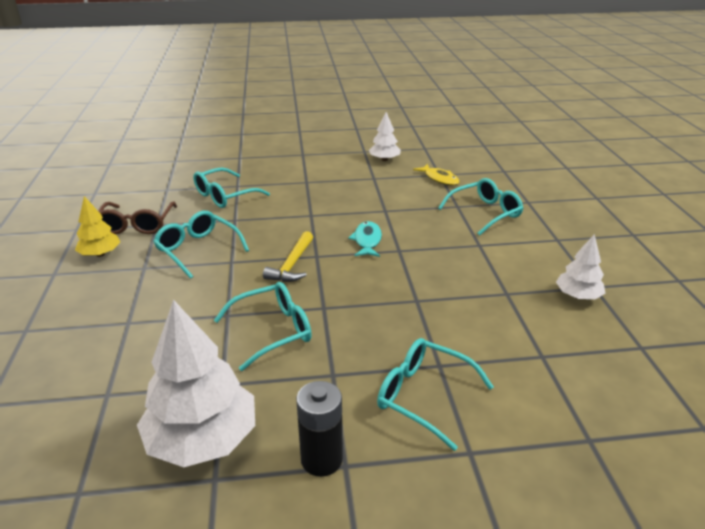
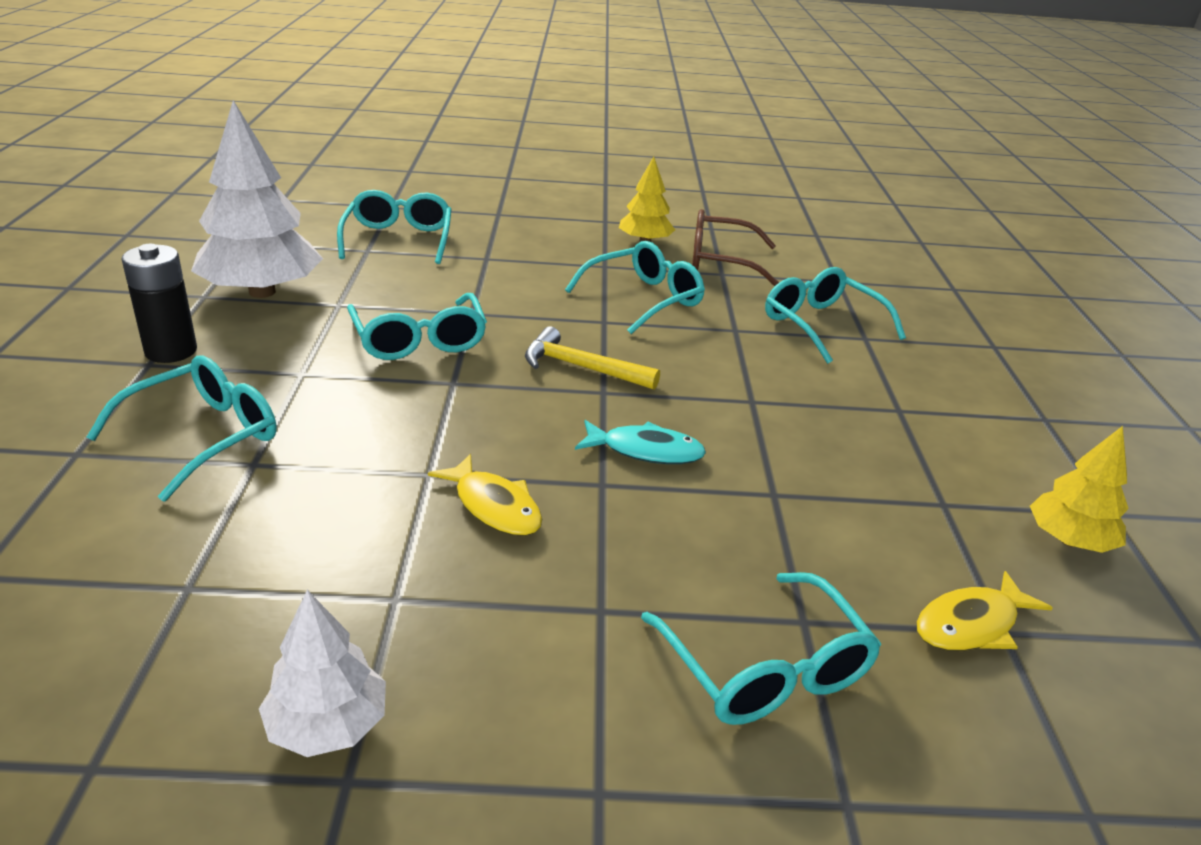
camera: 95 degrees right, 0 degrees up
white tree [369,112,401,161] -> yellow tree [1030,426,1129,553]
none -> turquoise glasses [337,190,451,264]
none -> yellow fish [428,454,542,536]

